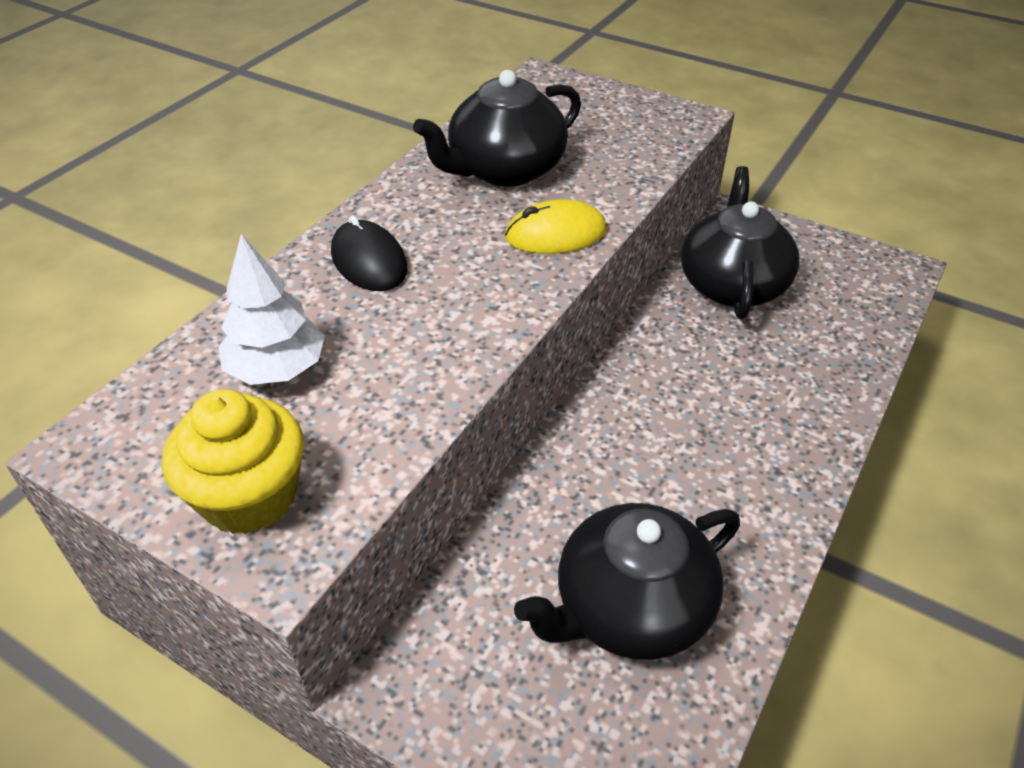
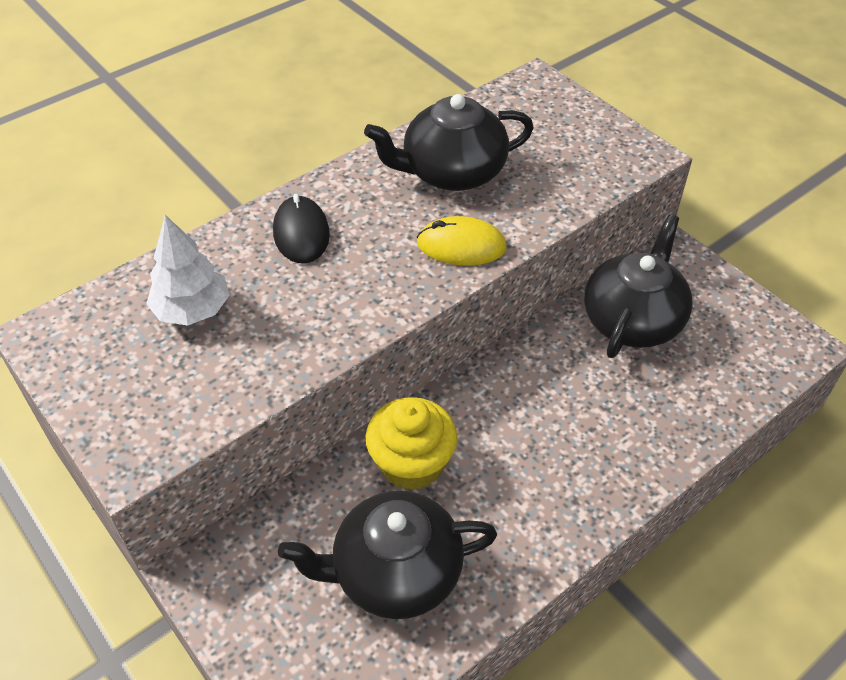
camera: 20 degrees right, 5 degrees up
yellow cupcake [162,389,304,534] -> yellow cupcake moved to [365,397,458,490]

